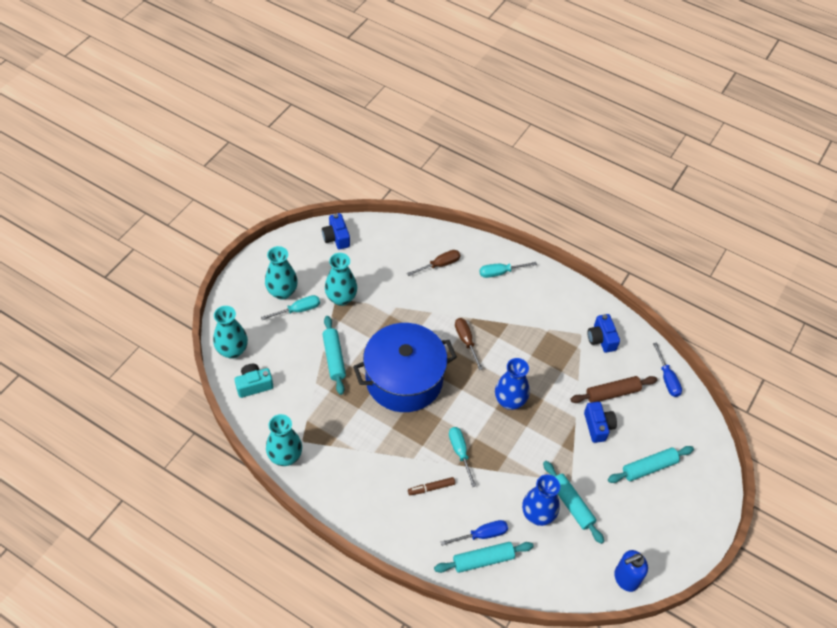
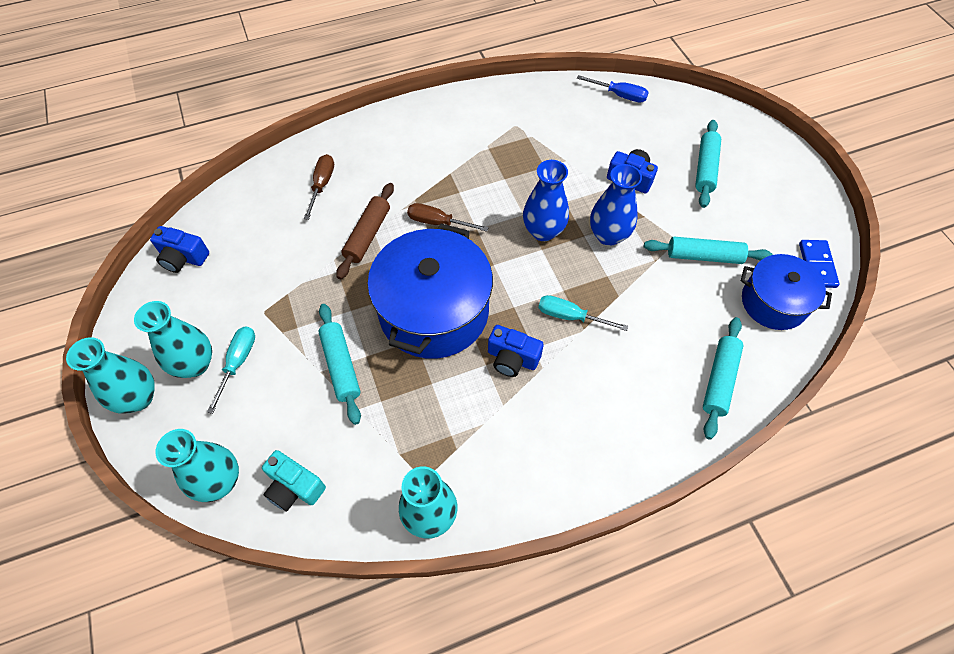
camera: 50 degrees left, 5 degrees up
turquoise camera [234,364,273,398] -> turquoise camera turned 75 degrees counterclockwise [262,450,326,511]
turquoise rolling pin [322,316,346,395] -> turquoise rolling pin turned 45 degrees clockwise [318,304,361,425]
turquoise vase [325,253,357,306] -> turquoise vase moved to [66,337,155,414]
brown marker [408,477,455,495] -> none
blue screwdriver [441,520,508,546] -> none
turquoise screwdriver [480,262,537,278] -> none
blue vase [522,475,560,526] -> blue vase moved to [590,164,642,246]
brown rolling pin [570,376,657,403] -> brown rolling pin moved to [336,183,394,279]
blue camera [588,314,620,353] -> blue camera moved to [488,325,544,377]
blue soap dispenser [614,550,648,592] -> blue domino [799,240,840,288]
none -> blue pot [741,254,832,330]

